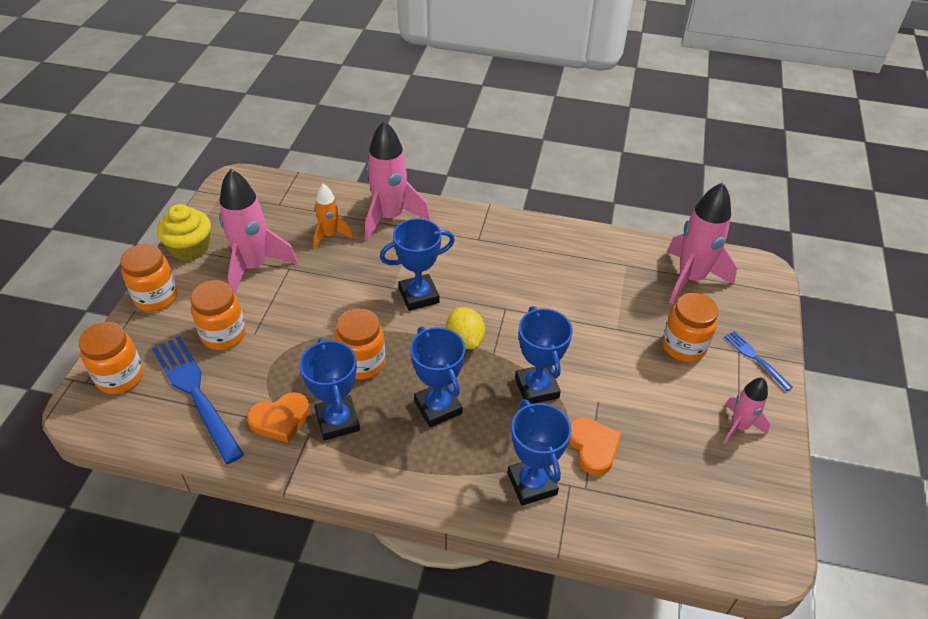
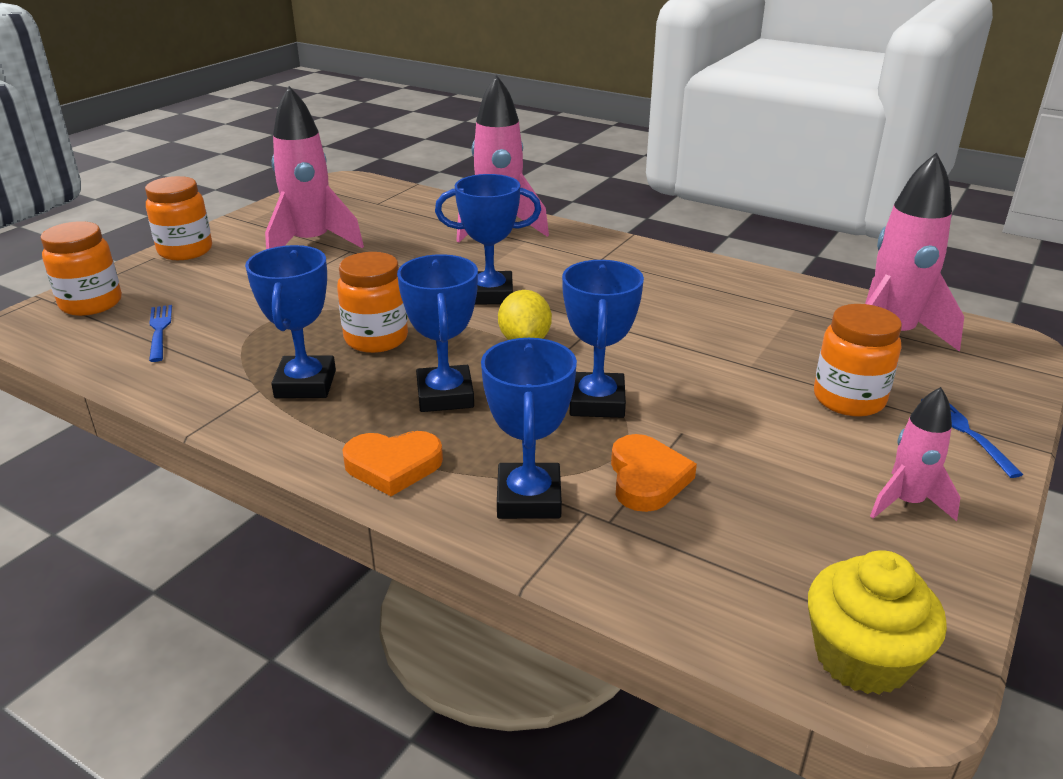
camera: 20 degrees right, 15 degrees down
blue fork [152,336,244,464] -> blue fork [149,305,172,362], size x0.51
yellow cupcake [157,204,211,261] -> yellow cupcake moved to [808,550,947,695]
orange jar [190,280,246,350] -> none
orange heart [247,392,310,443] -> orange heart moved to [342,431,443,496]
orange rocket [313,184,353,249] -> none

